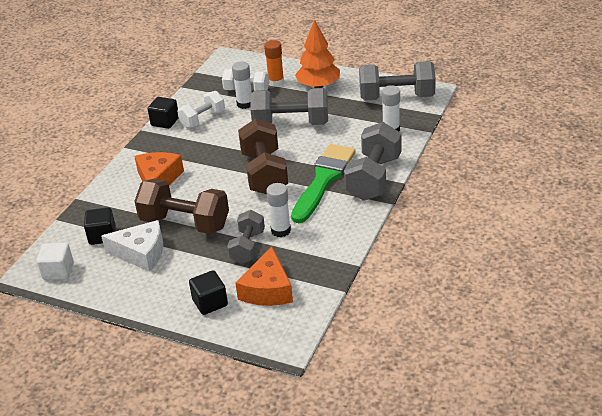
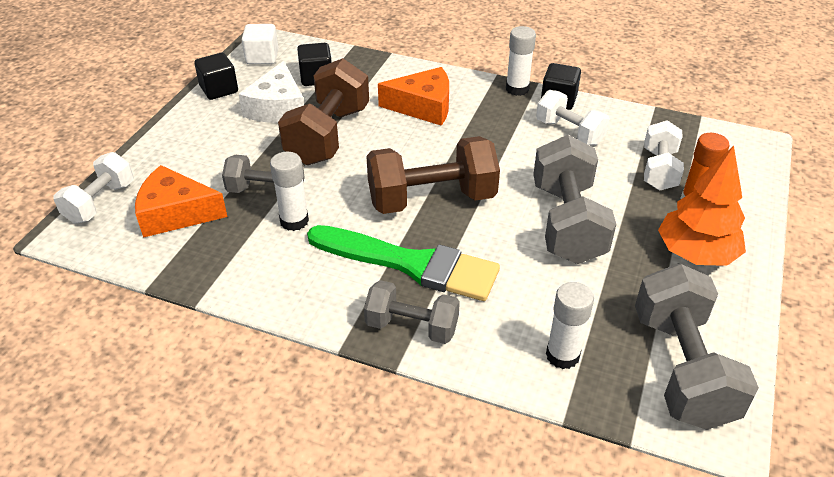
camera: 85 degrees right, 5 degrees up
black cube [189,270,228,315] -> black cube moved to [194,53,238,100]
white glue stick [232,61,252,109] -> white glue stick moved to [506,26,536,96]
grey dumbbell [344,122,401,201] -> grey dumbbell [364,280,460,344], size x0.61
none -> white dumbbell [53,152,134,224]

